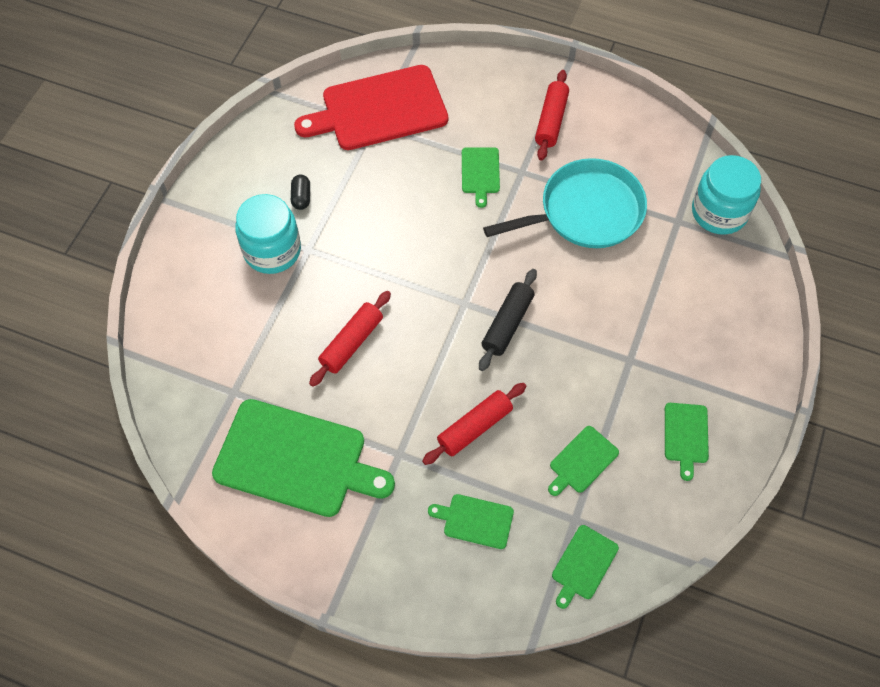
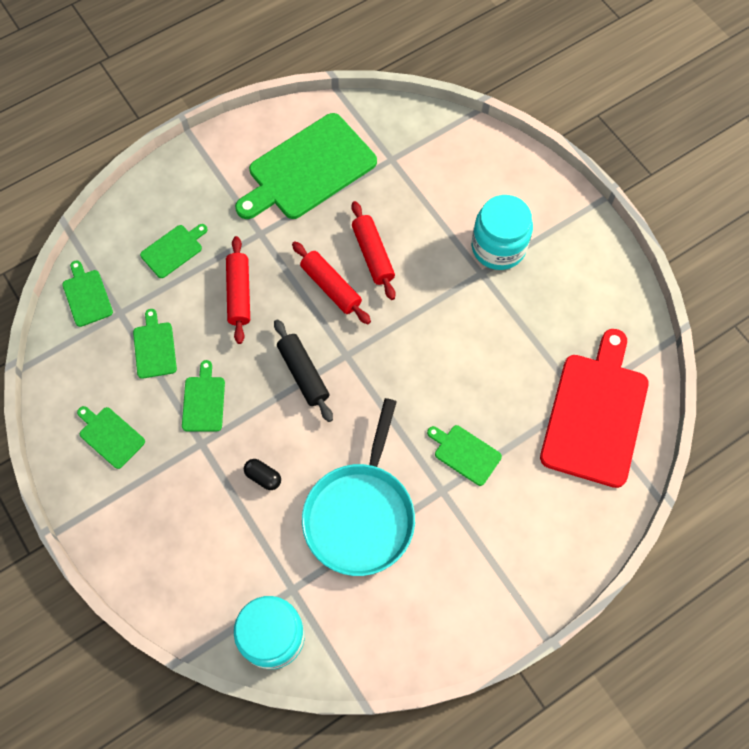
camera: 125 degrees right, 5 degrees up
black capsule [291,175,310,210] -> black capsule moved to [244,459,281,490]
red rolling pin [535,70,569,161] -> red rolling pin moved to [292,241,371,324]
none -> green cutting board [182,360,225,432]

